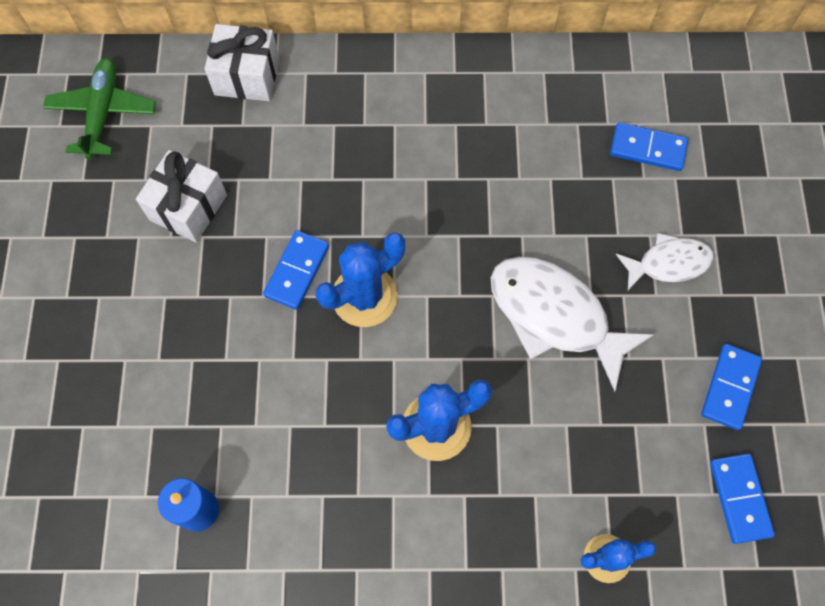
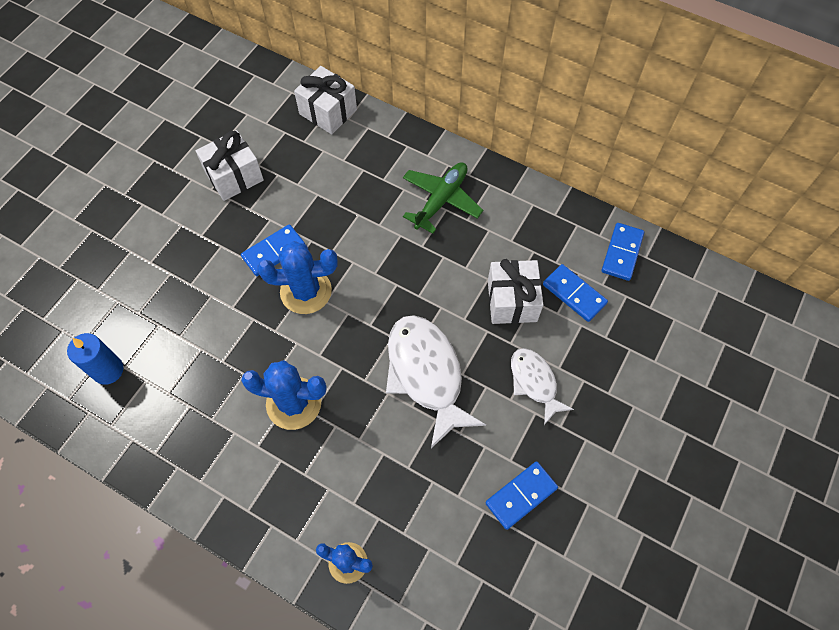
camera: 30 degrees right, 5 degrees down
green plane [43,58,156,159] -> green plane moved to [403,162,483,234]
white fish [616,233,714,290] -> white fish turned 135 degrees counterclockwise [511,348,574,425]
blue domino [710,454,775,544] -> blue domino moved to [602,223,644,281]
none -> white gift [488,259,543,324]

